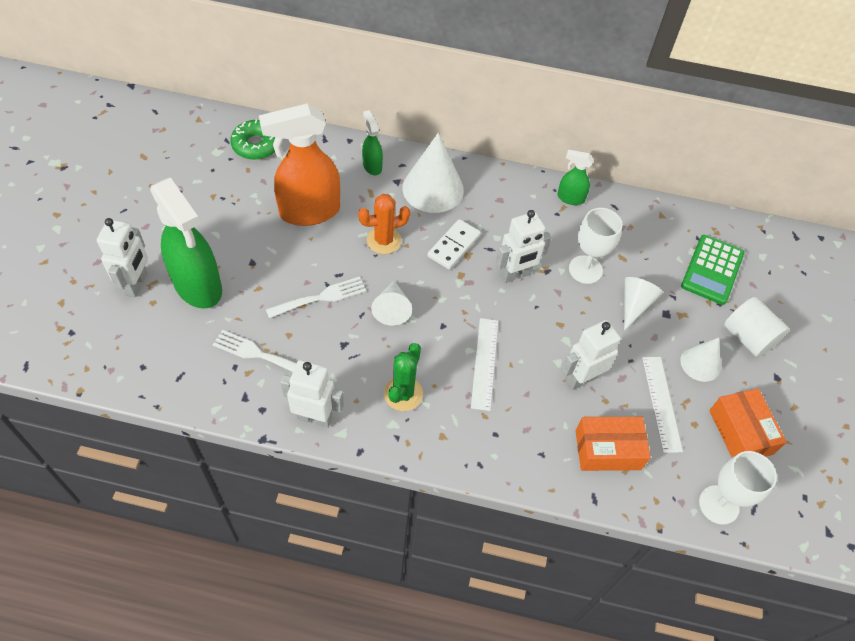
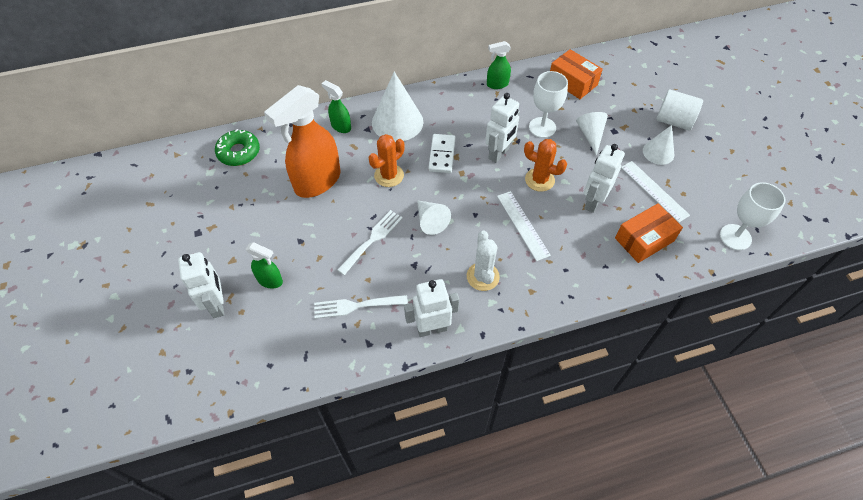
camera: 25 degrees left, 0 degrees up
green spray bottle [150,178,222,309] -> green spray bottle [246,242,283,289], size x0.48
green cactus [384,343,423,411] -> white cactus [467,231,500,291]
green calculator [681,235,744,305] -> none
orange box [709,388,787,457] -> orange box moved to [550,49,603,99]
none -> orange cactus [524,139,567,192]

